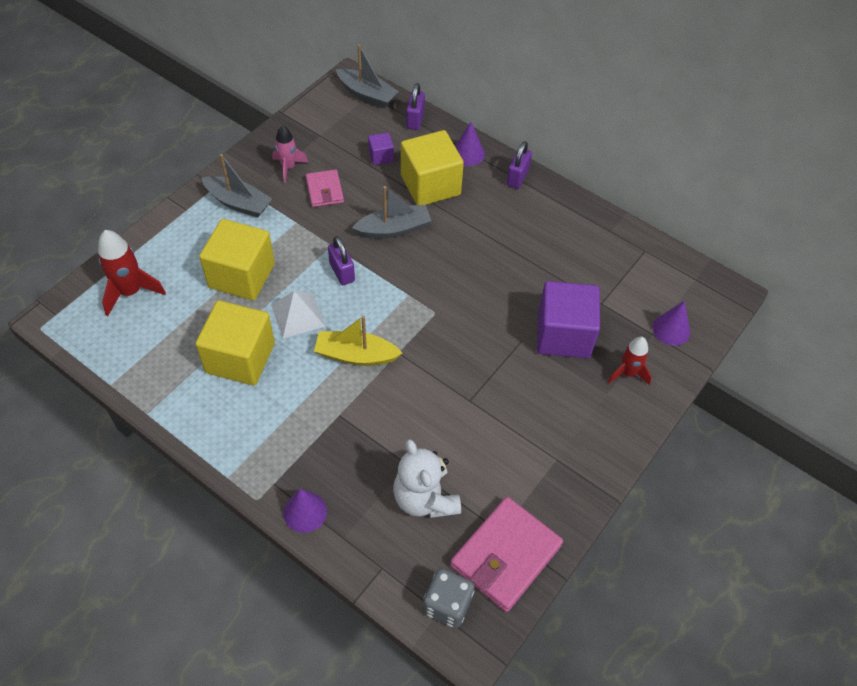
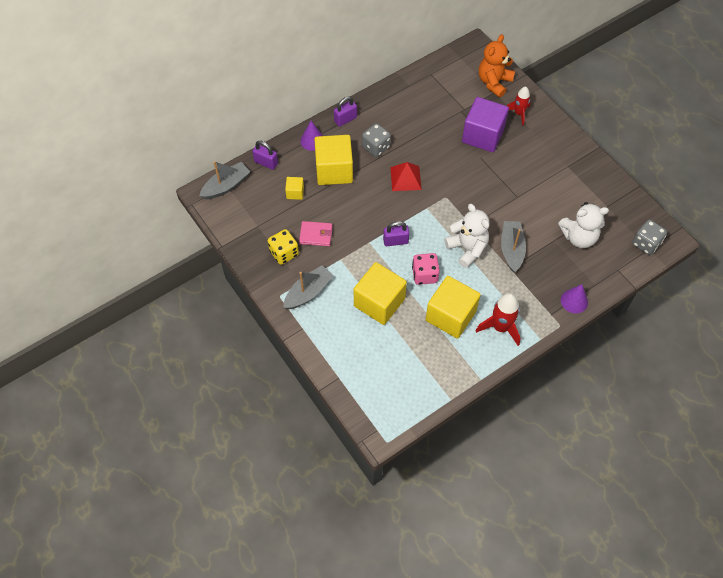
camera: 70 degrees left, 5 degrees up
red rocket [98,230,166,316] -> red rocket moved to [476,293,520,346]
white pyramid [271,291,325,338] -> pink dice [412,253,440,285]
pink rocket [272,125,308,183] -> yellow dice [268,229,299,265]
yellow boat [314,315,402,366] -> white teddy bear [444,204,490,268]
grey boat [352,186,432,239] -> grey boat moved to [501,221,526,272]
purple cube [368,132,394,165] -> yellow cube [285,177,304,200]
pink wallet [450,497,563,612] -> none
purple padlock [507,141,532,189] -> purple padlock turned 75 degrees counterclockwise [334,96,357,127]
purple cone [653,301,690,346] -> orange teddy bear [479,34,515,97]
none -> grey dice [362,123,391,157]
none -> red pyramid [390,162,422,191]

